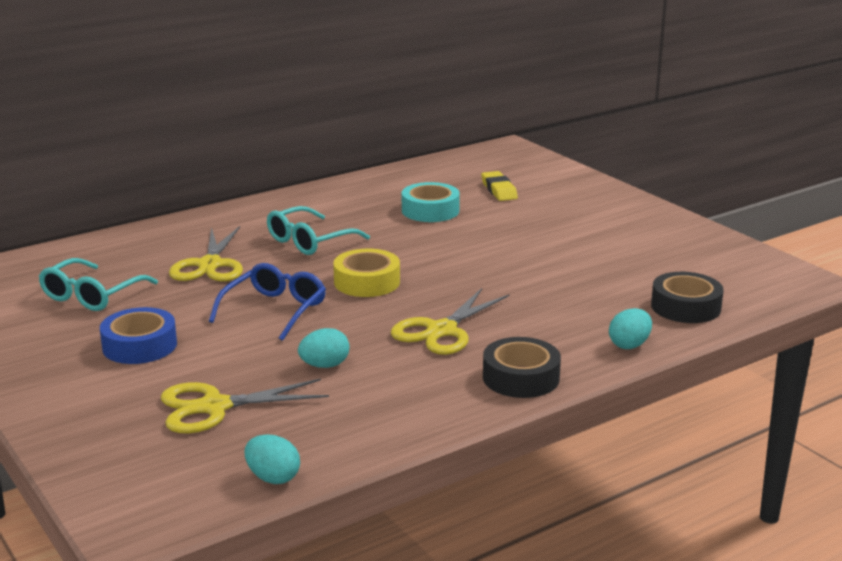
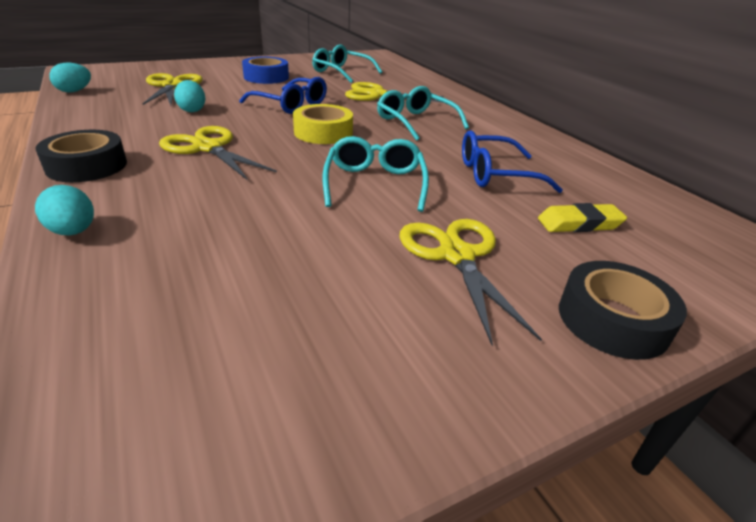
camera: 95 degrees right, 10 degrees up
turquoise tape [402,182,460,222] -> blue glasses [462,130,563,193]
black tape [651,272,724,323] -> black tape moved to [559,261,687,360]
none -> turquoise glasses [323,136,429,212]
none -> yellow scissors [400,219,542,345]

